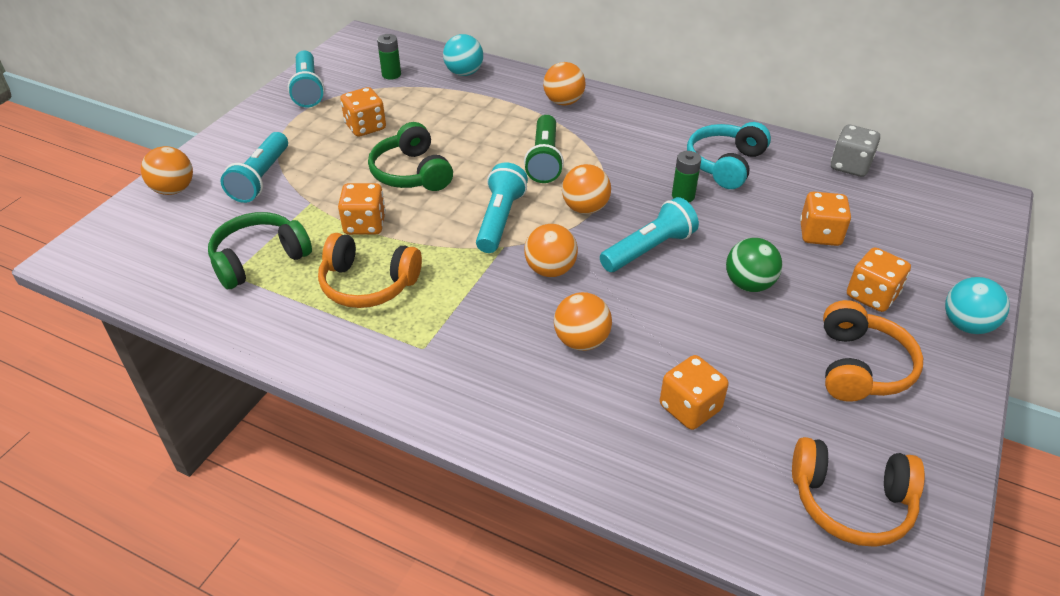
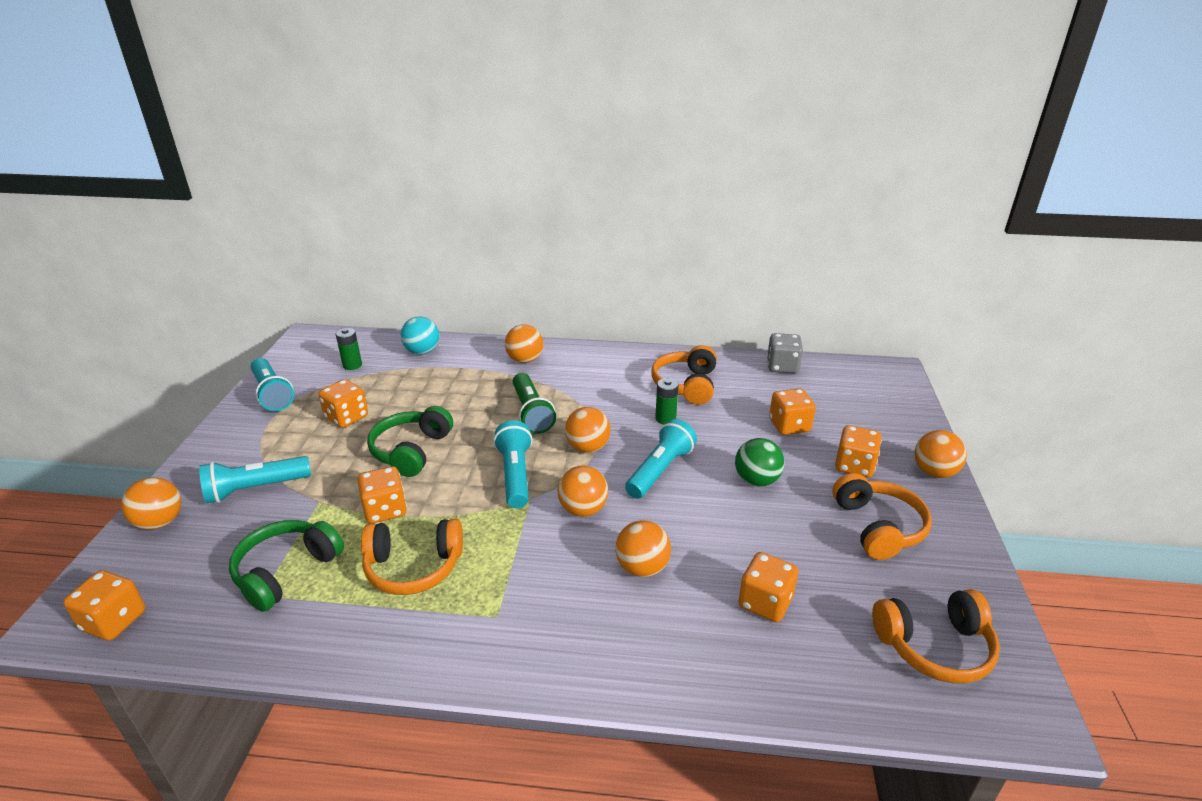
camera: 20 degrees left, 10 degrees down
turquoise flashlight [220,132,288,203] -> turquoise flashlight turned 75 degrees clockwise [199,456,311,503]
green headphones [368,122,453,191] -> green headphones turned 60 degrees clockwise [367,406,453,477]
turquoise headphones [687,122,771,189] -> orange headphones [651,345,717,405]
turquoise ball [945,277,1010,334] -> orange ball [915,430,967,478]
none -> orange dice [63,570,145,641]

